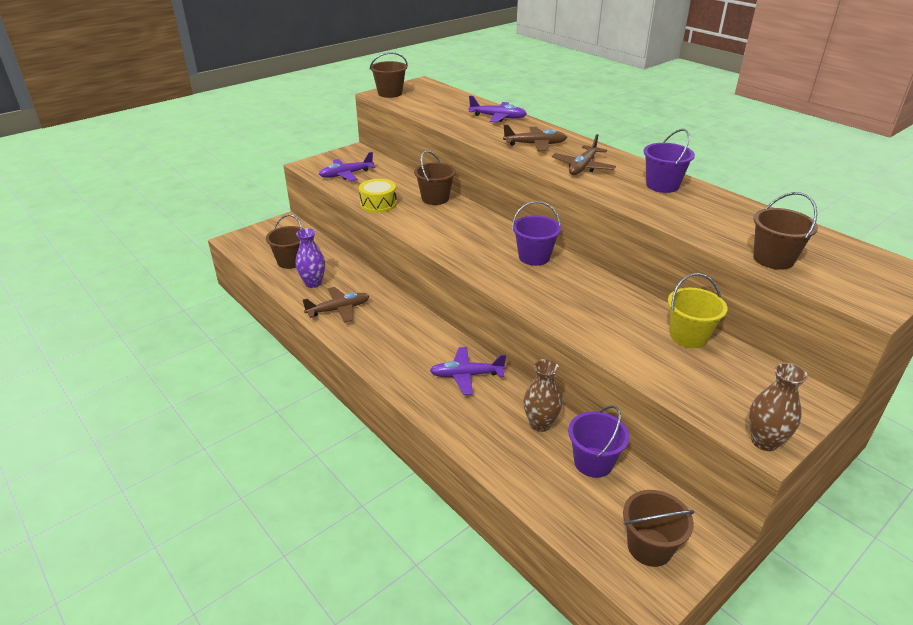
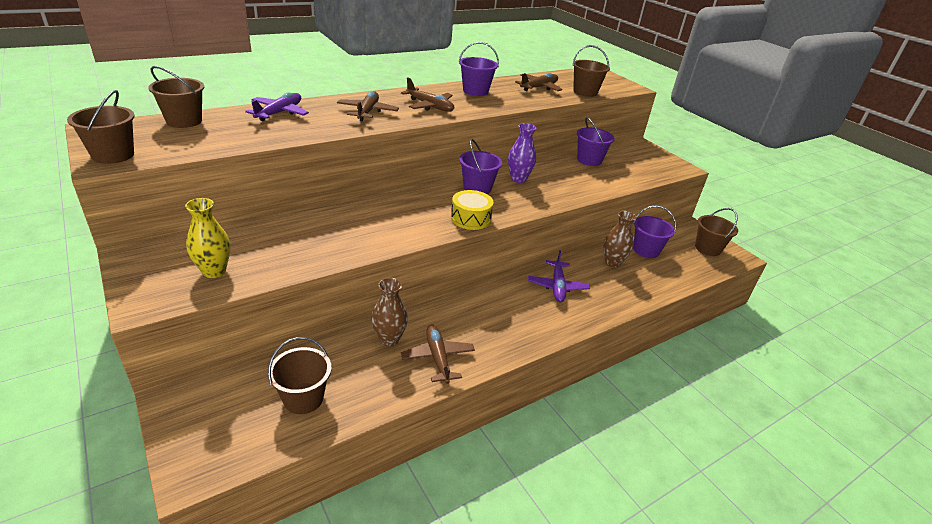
camera: 85 degrees left, 0 degrees up
purple vase [296,228,325,288] -> purple vase moved to [508,123,536,183]
purple plane [319,152,375,181] -> yellow vase [185,198,230,278]
yellow drum [359,179,397,213] -> yellow drum moved to [451,190,494,230]
brown bucket [414,150,456,205] -> brown bucket moved to [148,66,204,128]
yellow bucket [668,273,727,348] -> purple bucket [577,117,615,166]
brown vase [749,363,808,451] -> brown vase moved to [371,278,408,347]
none -> brown plane [515,73,562,91]

